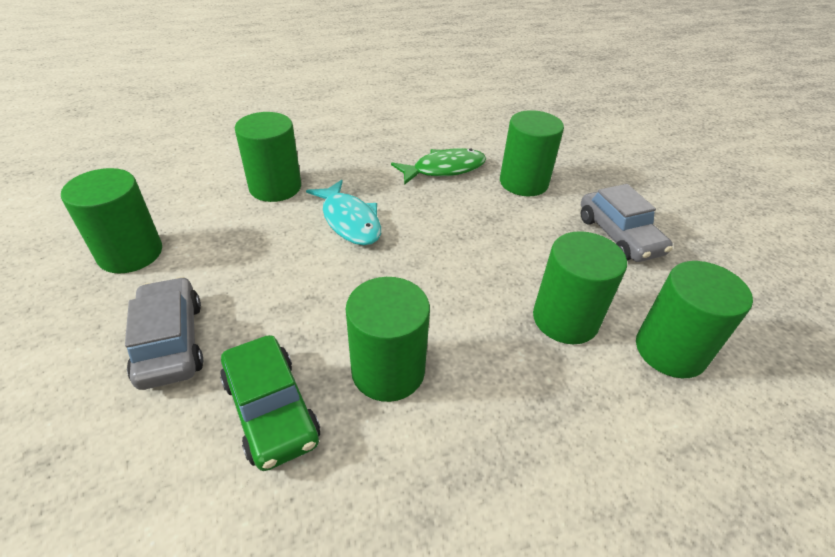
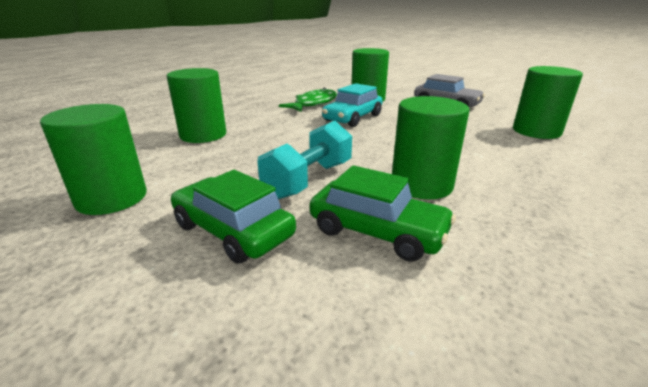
camera: 30 degrees left, 15 degrees down
grey car [125,277,203,390] -> green car [171,170,296,264]
turquoise fish [306,180,381,245] -> none
green cylinder [533,231,627,344] -> none
none -> turquoise dumbbell [257,121,352,199]
none -> turquoise car [322,83,383,127]

